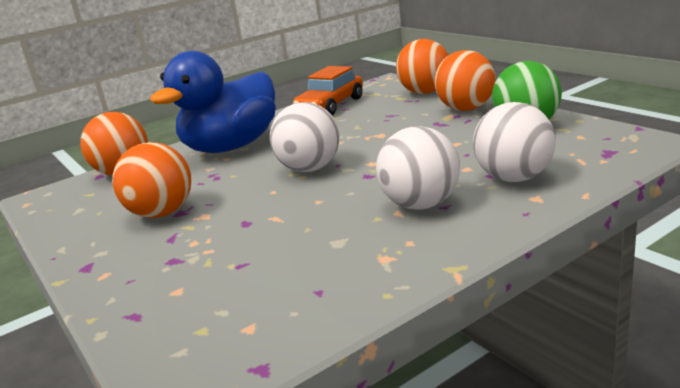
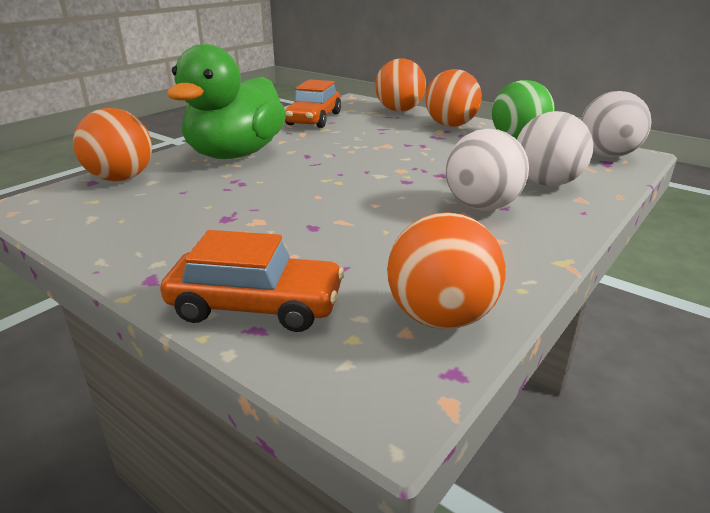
camera: 20 degrees left, 5 degrees up
orange ball [112,142,191,218] -> orange ball moved to [387,212,506,329]
blue duck [150,51,276,153] -> green duck [167,44,286,159]
white ball [270,102,339,172] -> white ball moved to [581,91,651,158]
none -> orange car [160,230,344,332]

